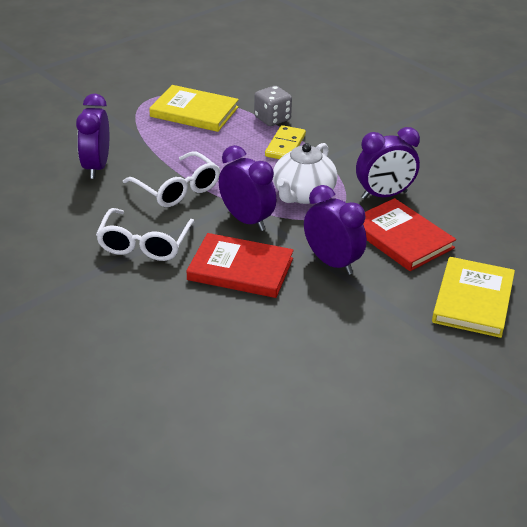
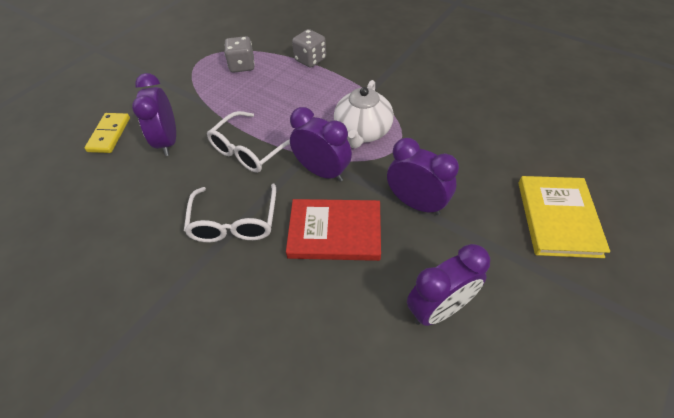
camera: 10 degrees left, 15 degrees up
white glasses [123,151,220,207] -> white glasses turned 90 degrees clockwise [207,111,290,173]
yellow book [149,85,239,132] -> grey dice [224,36,255,73]
yellow domino [265,125,306,159] -> yellow domino moved to [85,113,130,153]
purple clock [356,127,420,199] -> purple clock moved to [407,244,490,326]
red book [363,198,456,271] -> none

